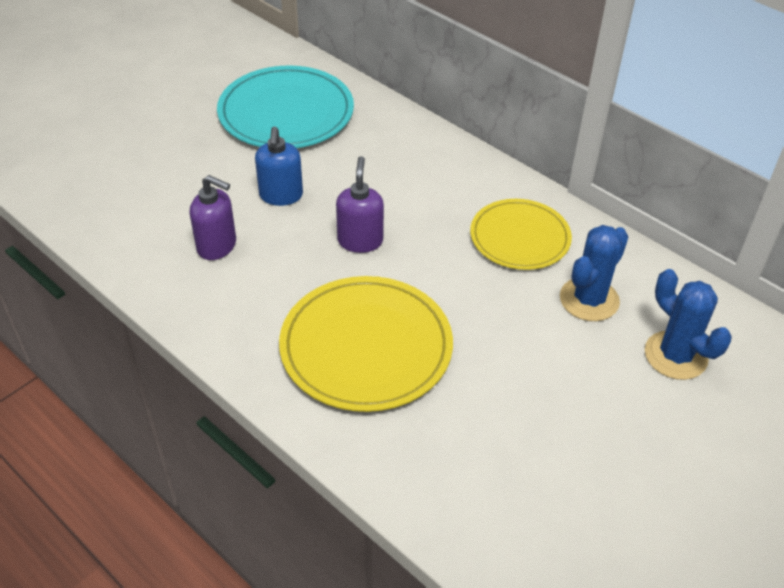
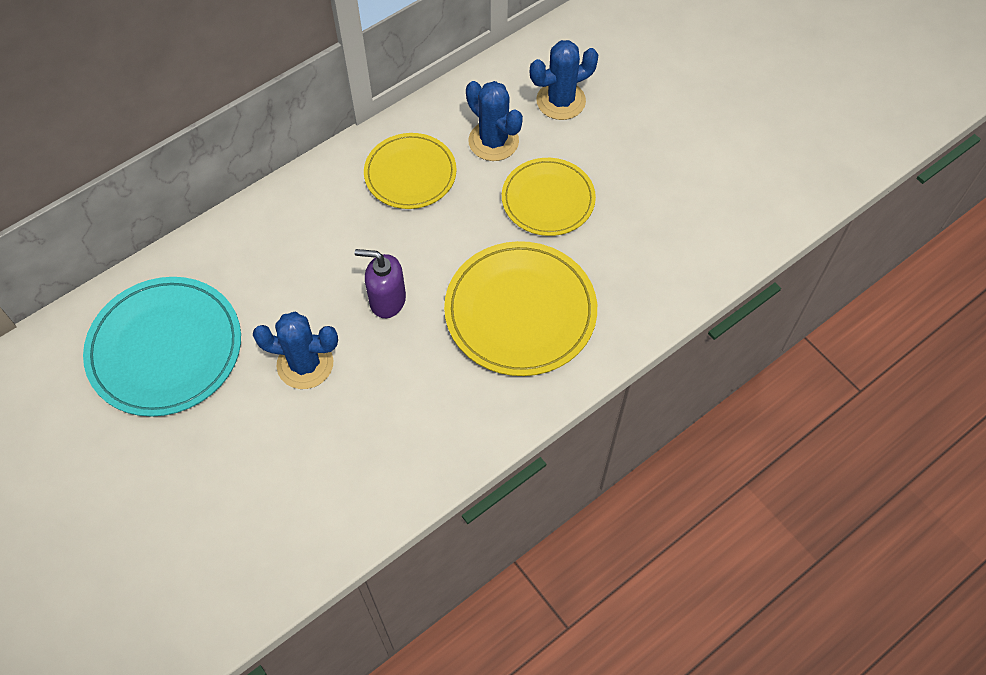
camera: 80 degrees left, 15 degrees up
purple soap dispenser [190,175,236,260] -> none
blue soap dispenser [255,127,303,206] -> blue cactus [252,312,338,389]
none -> yellow plate [502,158,596,236]

